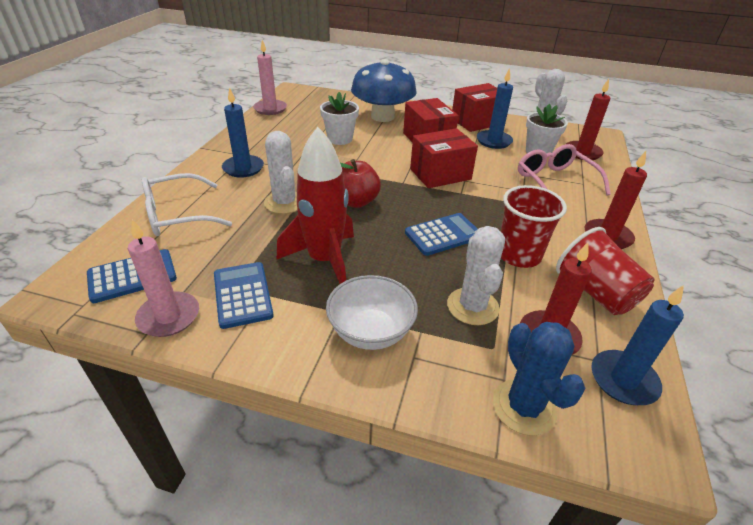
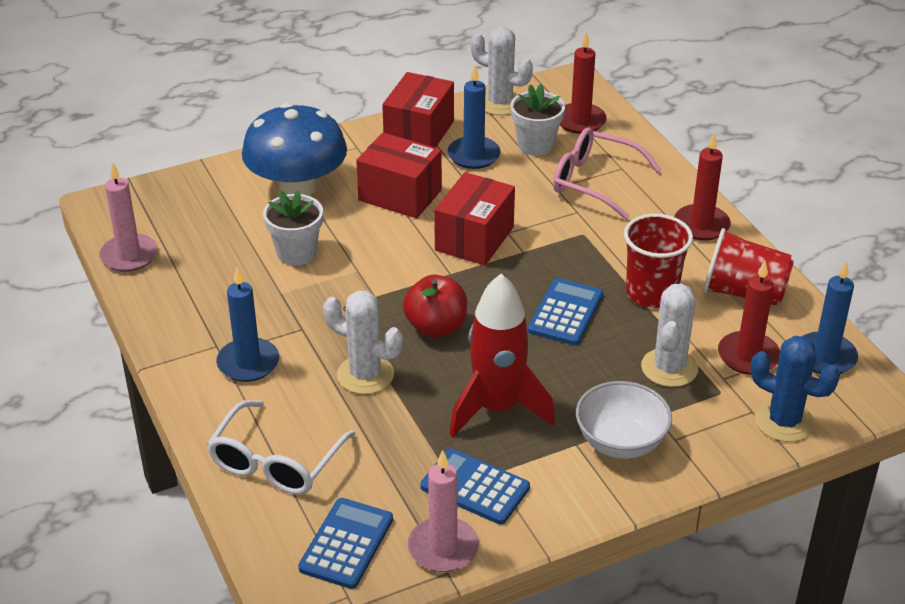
camera: 40 degrees left, 0 degrees up
white cactus [447,226,505,325] -> white cactus turned 60 degrees clockwise [641,283,698,387]

